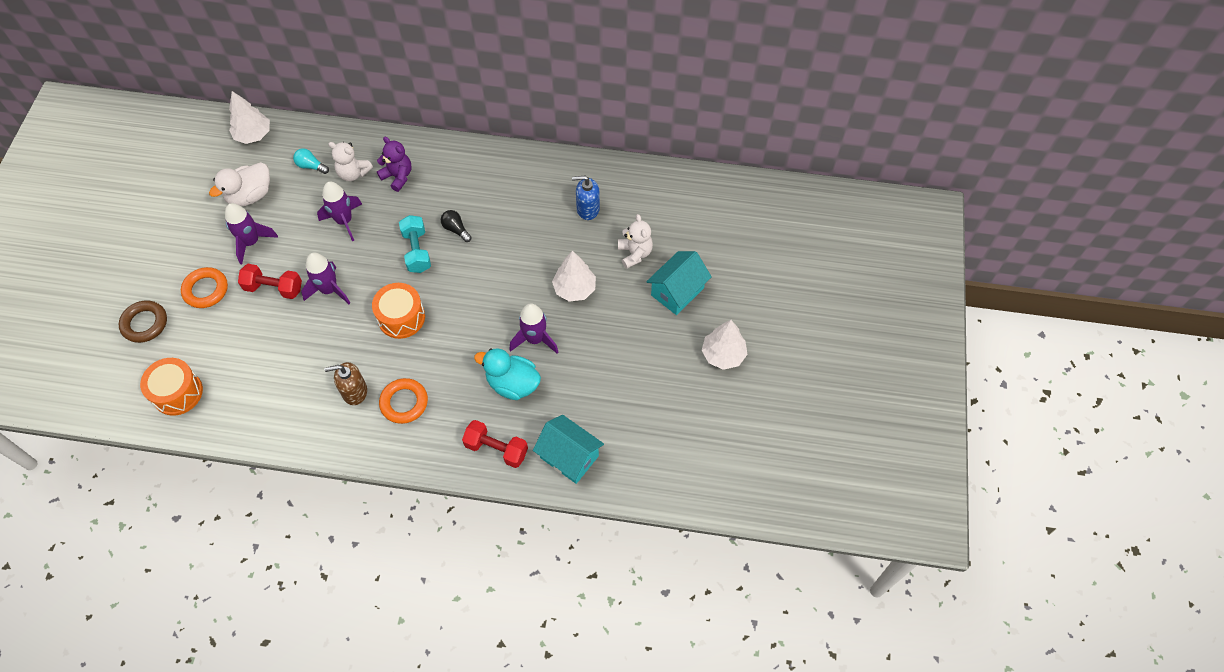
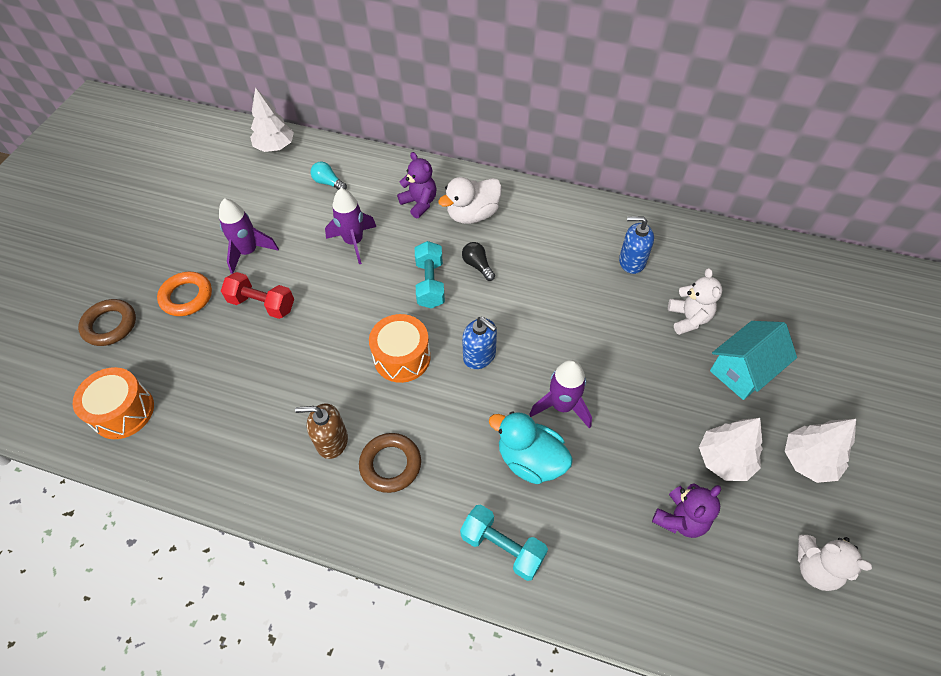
camera: 10 degrees right, 5 degrees down
white duck [209,162,270,206] -> white duck moved to [438,177,502,224]
purple rocket [301,253,350,304] -> none
white teddy bear [328,142,373,181] -> white teddy bear moved to [798,535,872,591]
orange ring [379,378,428,424] -> brown ring [359,433,421,493]
red dumbbell [462,420,528,468] -> turquoise dumbbell [460,505,548,581]
turquoise house [533,415,604,484] -> none
white tree [552,251,596,302] -> white tree moved to [699,418,763,481]
none -> blue soap dispenser [462,317,497,369]
none -> purple teddy bear [652,483,721,538]

